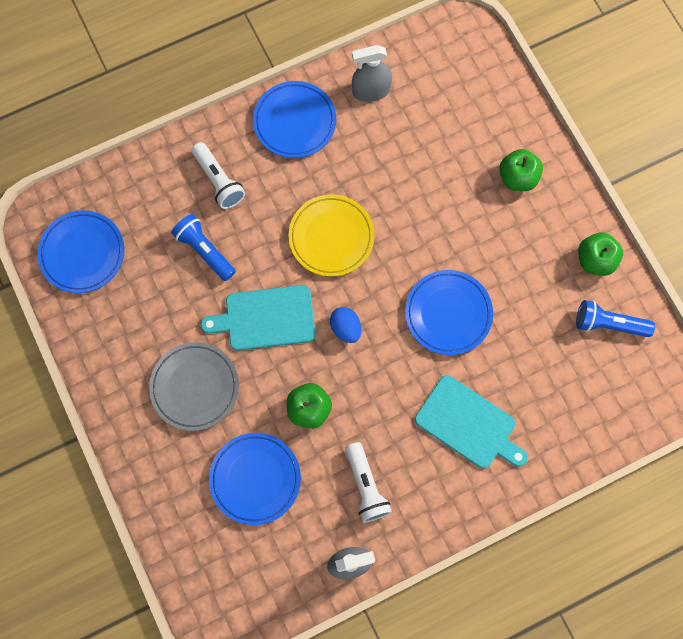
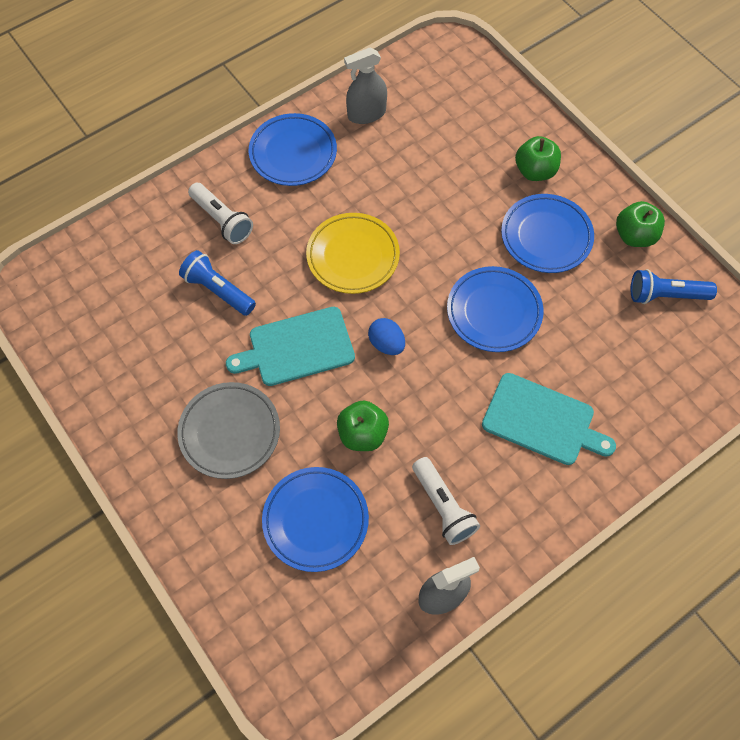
camera: 10 degrees left, 10 degrees down
blue plate [38,211,124,293] -> blue plate moved to [501,194,594,273]

